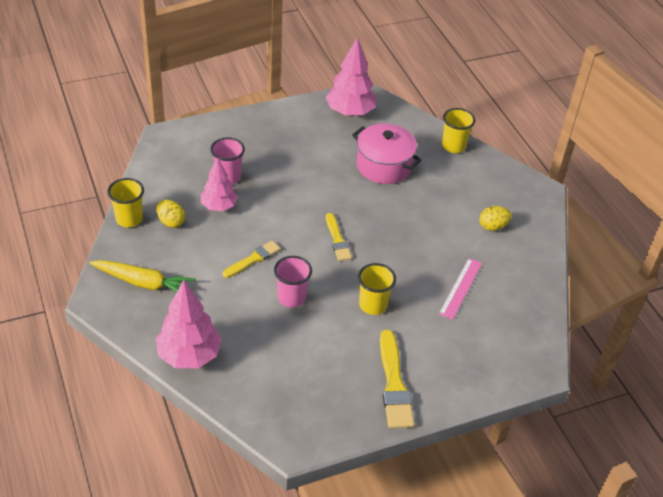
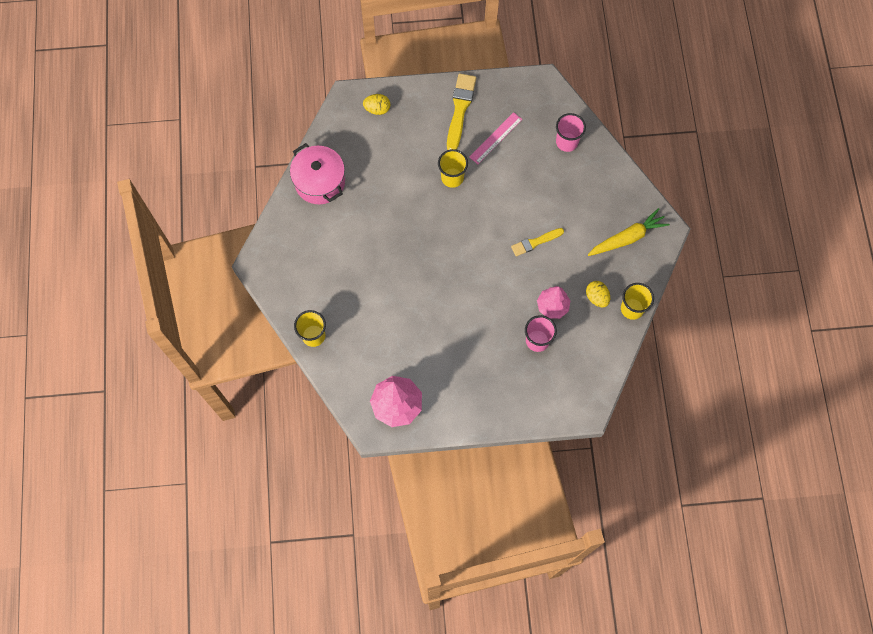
camera: 160 degrees left, 25 degrees up
yellow carrot [89,260,196,292] -> yellow carrot turned 120 degrees clockwise [588,208,670,256]
pink tree [156,280,222,368] -> none
pink cup [274,256,312,308] -> pink cup moved to [556,113,586,152]
yellow brush [326,213,352,261] -> none
pink pot [352,124,422,184] -> pink pot moved to [290,143,345,204]
pink ruler [439,258,482,320] -> pink ruler moved to [469,112,522,164]
yellow egg [479,206,512,231] -> yellow egg moved to [363,94,390,115]

